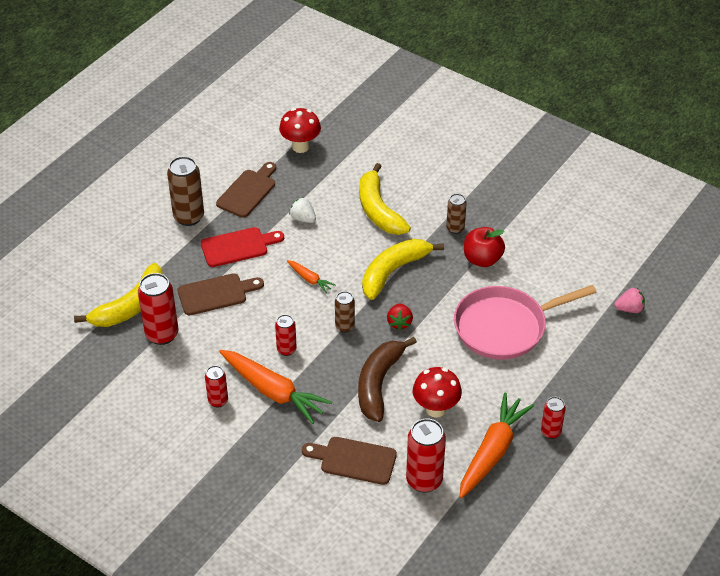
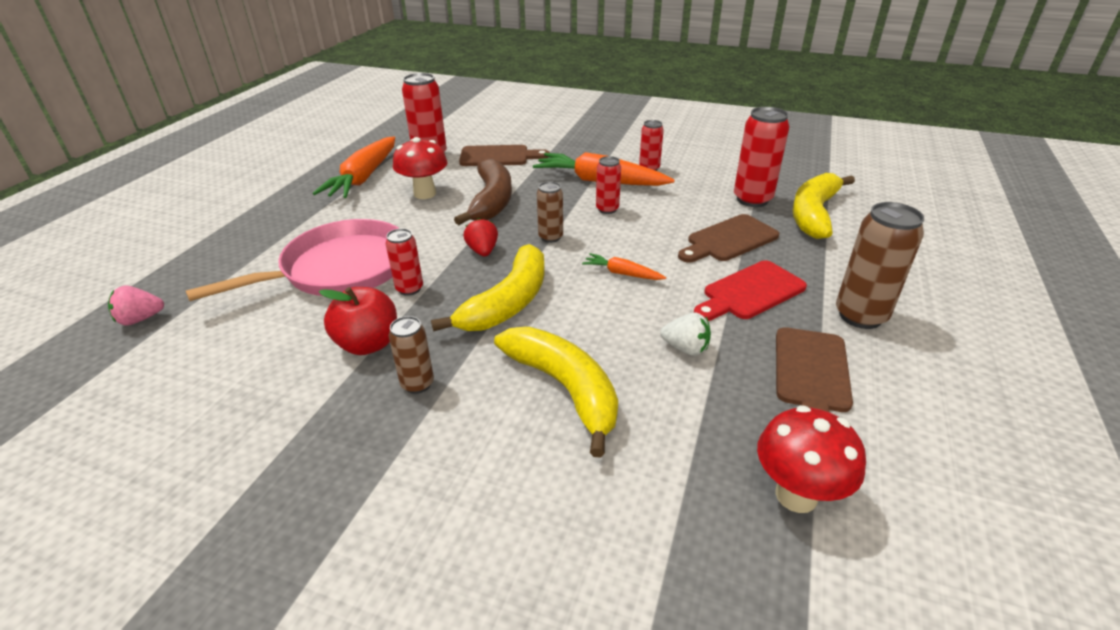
camera: 165 degrees right, 10 degrees down
red can [541,397,566,439] -> red can moved to [386,228,423,296]

